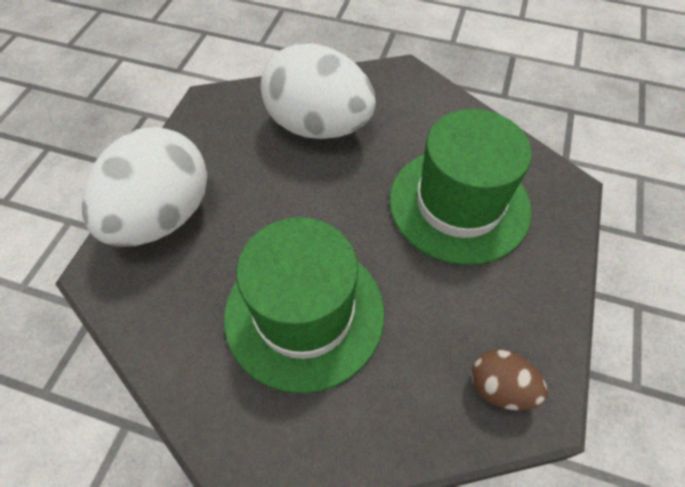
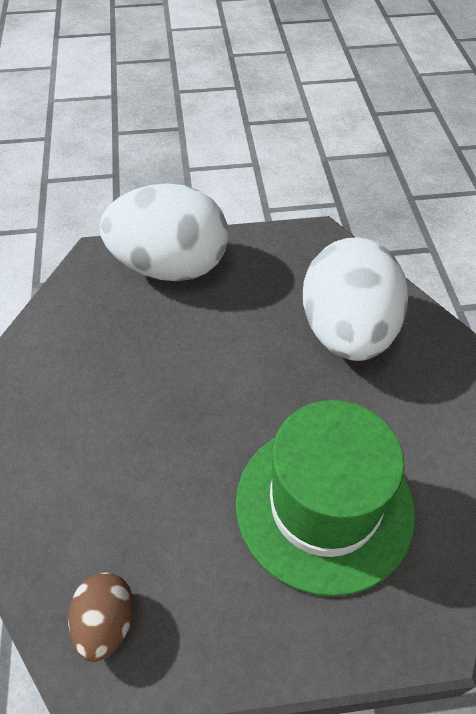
camera: 65 degrees right, 5 degrees down
green hat [224,217,384,393] -> none

